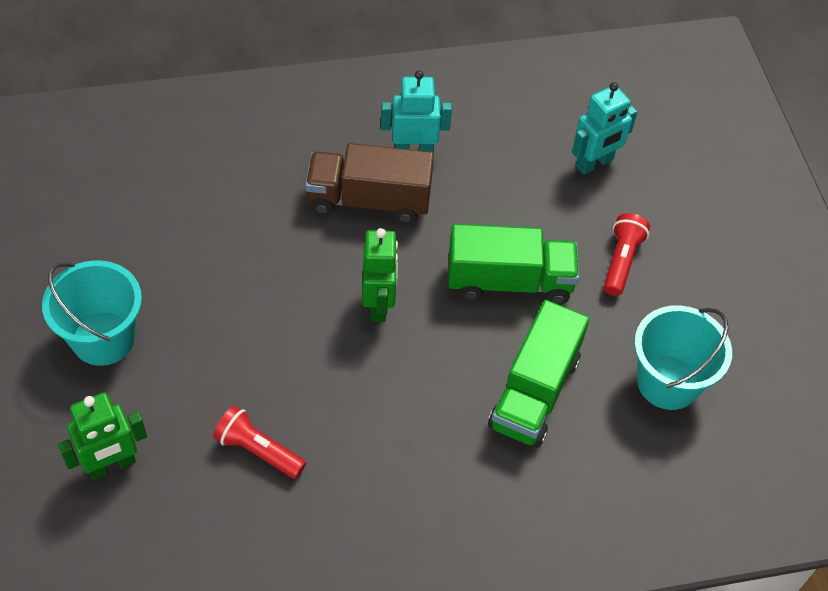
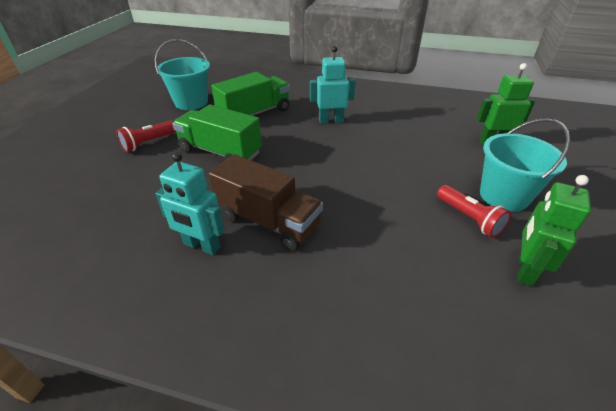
camera: 150 degrees left, 15 degrees down
red flashlight [213,405,306,479] -> red flashlight moved to [437,185,511,238]
green robot [362,228,398,322] -> green robot moved to [518,175,591,286]
turquoise robot [572,82,637,175] -> turquoise robot moved to [310,46,356,124]

